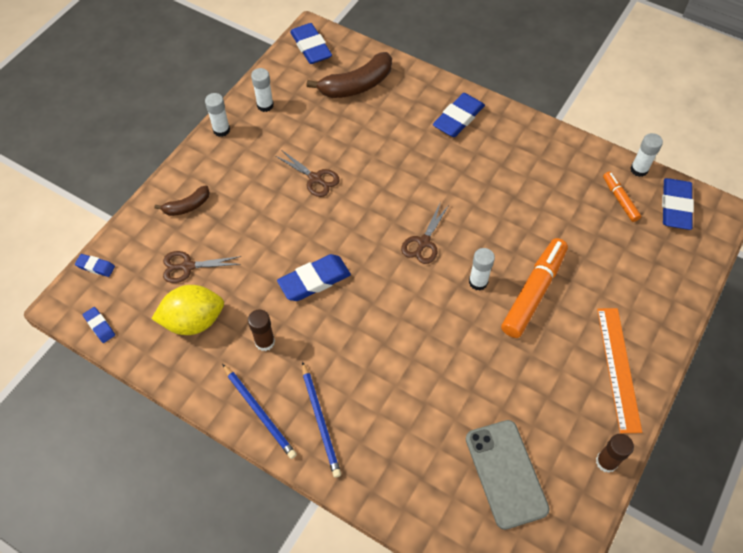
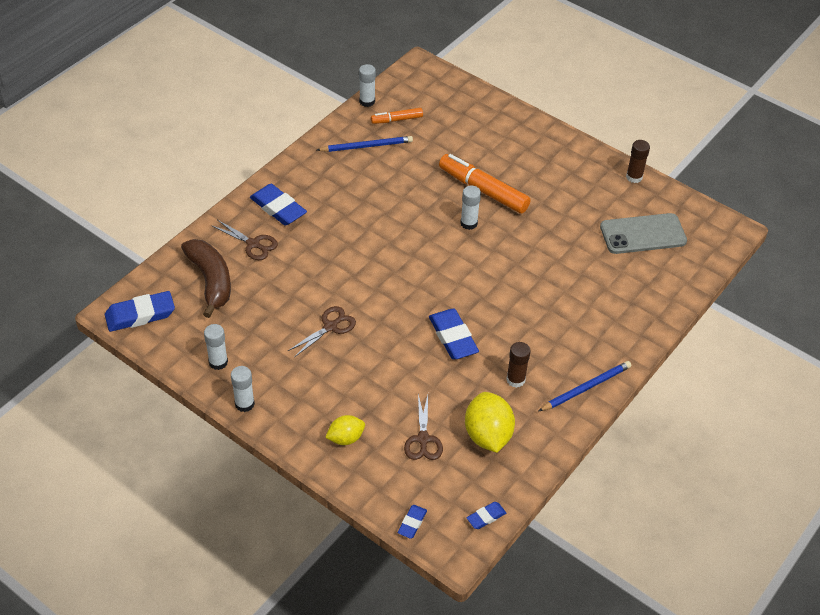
camera: 85 degrees left, 10 degrees down
brown banana [154,185,210,216] -> yellow lemon [325,415,365,445]
blue pencil [302,361,341,478] -> blue pencil moved to [317,136,413,152]
brown scissors [401,202,449,264] -> brown scissors moved to [211,220,278,260]
orange ruler [597,308,642,433] -> none
blue eraser [662,178,694,230] -> none

